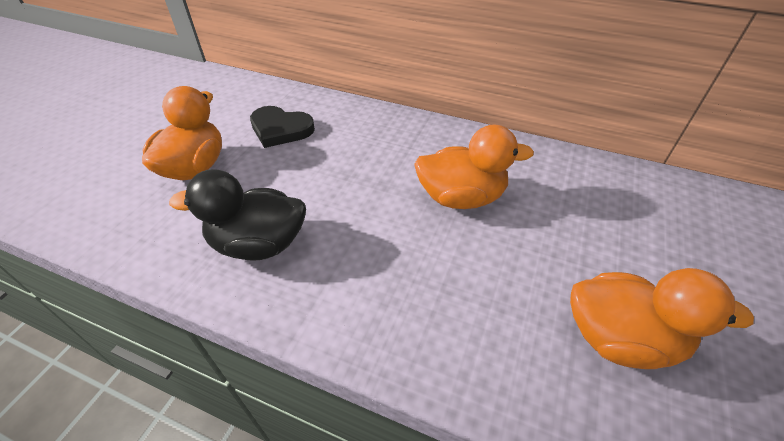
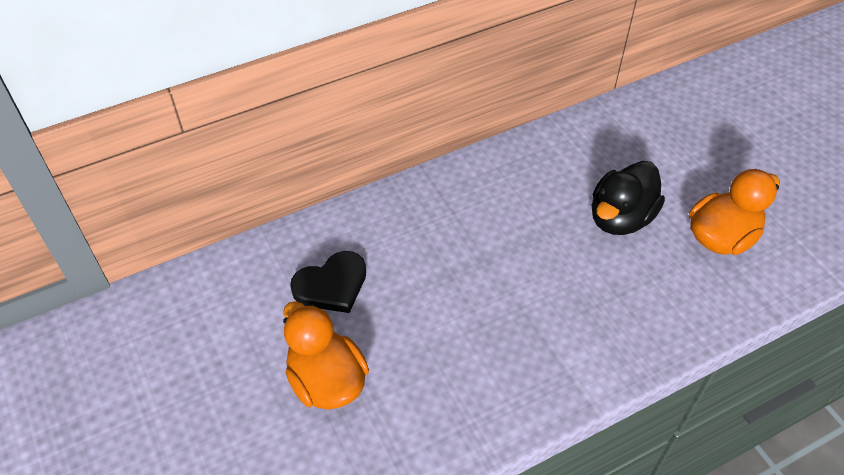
camera: 50 degrees left, 5 degrees up
black duck [169,169,306,261] -> black duck moved to [592,161,665,235]
orange duck [414,124,534,209] -> none

